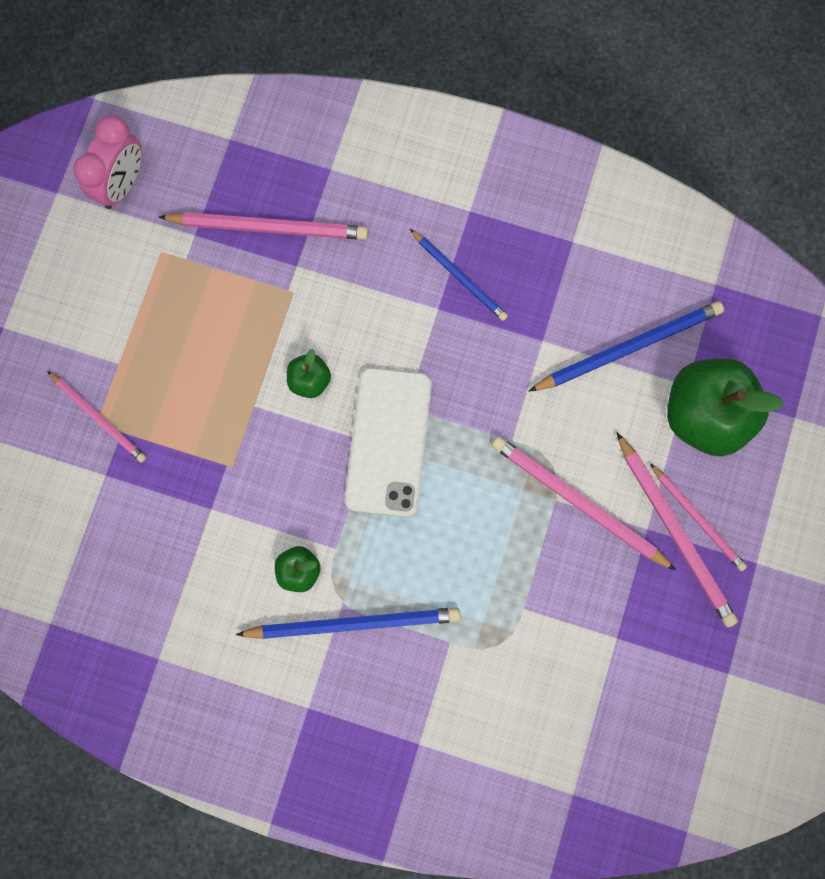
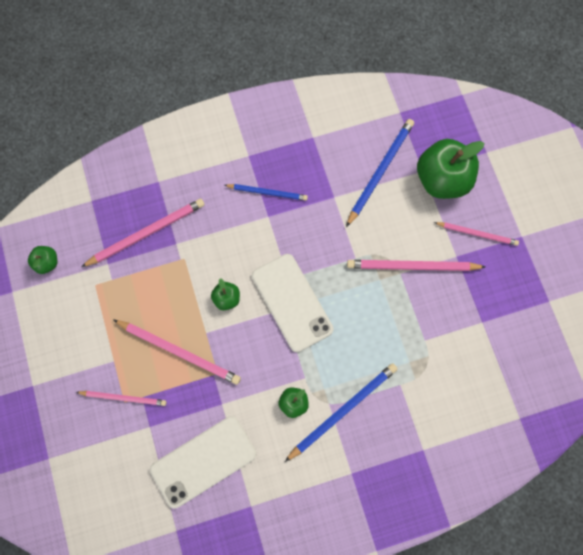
camera: 35 degrees left, 5 degrees down
pink clock [73,116,142,209] -> green apple [28,246,57,274]
pink pencil [616,432,738,628] -> pink pencil moved to [114,320,241,385]
none -> white phone [150,416,257,509]

